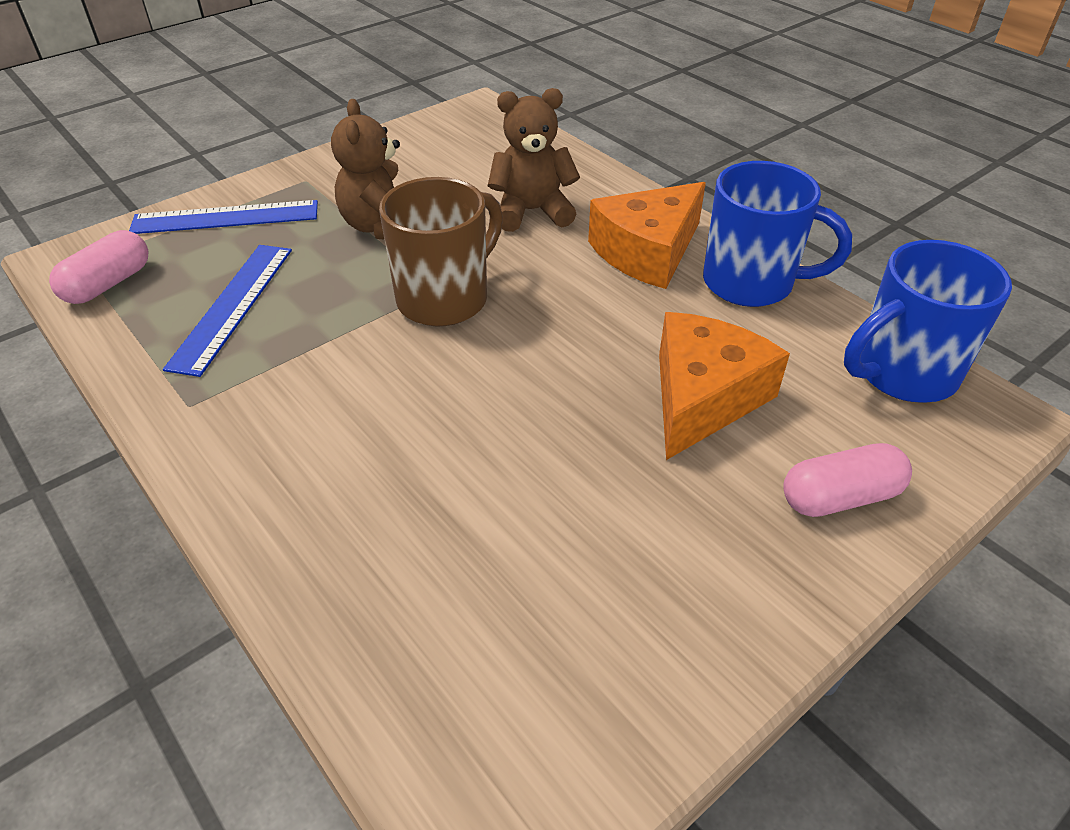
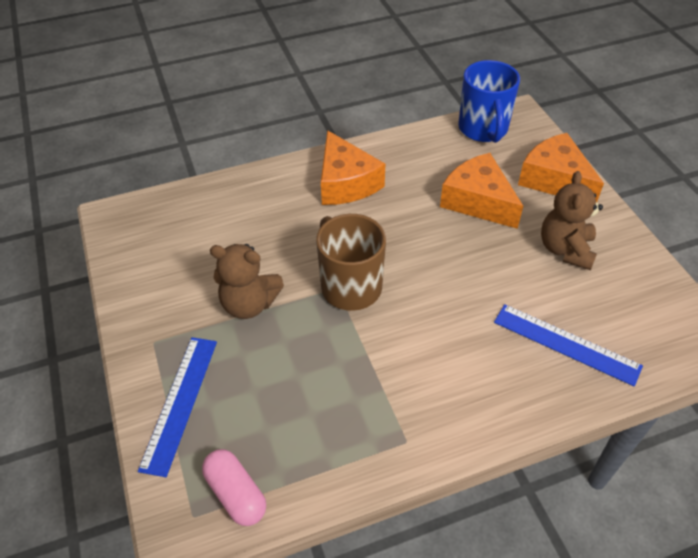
camera: 70 degrees left, 5 degrees up
blue ruler [163,245,292,377] -> blue ruler moved to [494,304,643,386]
brown teddy bear [488,88,580,232] -> brown teddy bear moved to [541,171,603,270]
blue mug [703,161,852,307] -> none
pink capsule [783,443,912,517] -> orange cheese [518,133,604,202]

